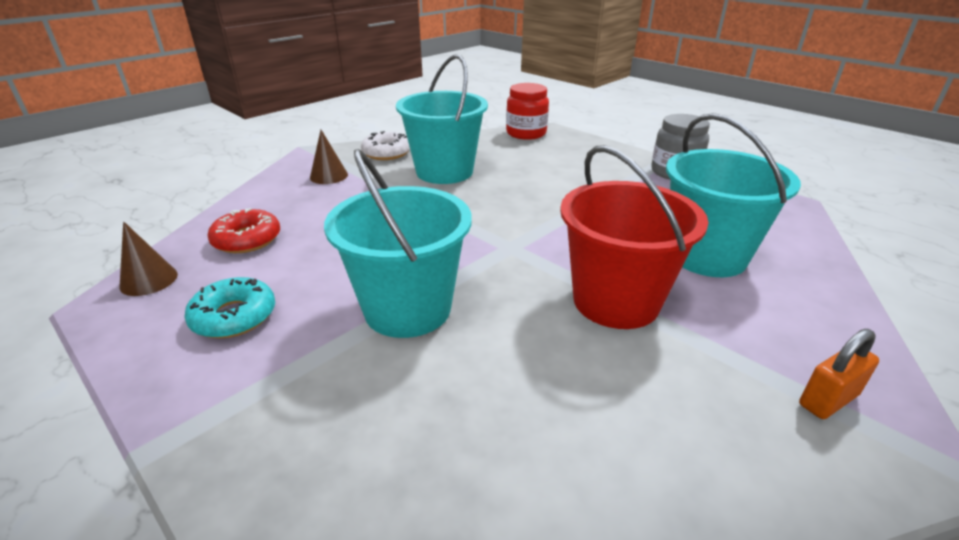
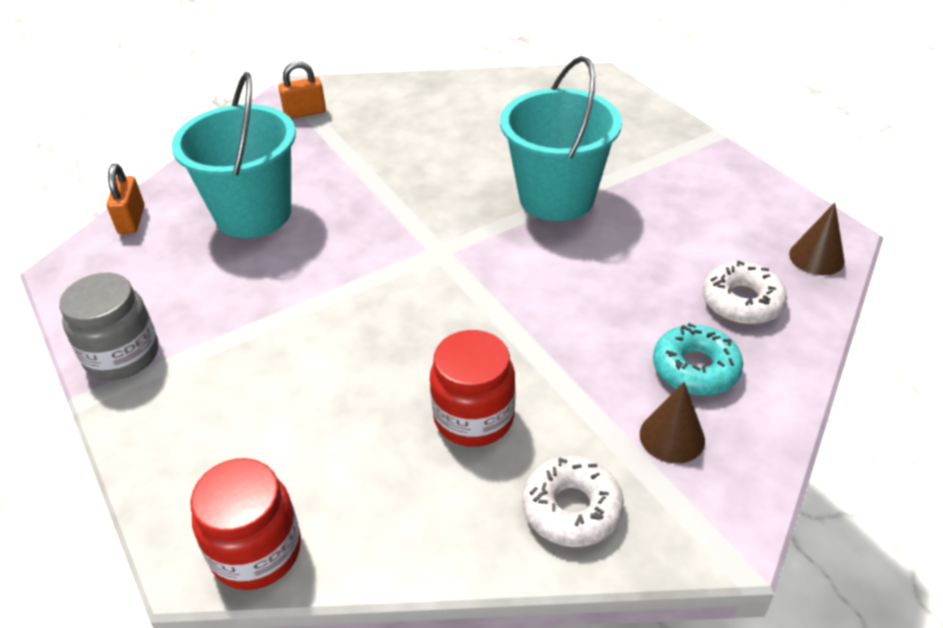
camera: 165 degrees left, 10 degrees up
turquoise donut [184,277,275,338] -> turquoise donut moved to [653,323,743,396]
red donut [208,208,280,253] -> white donut [703,261,787,324]
turquoise bucket [396,54,488,184] -> red jar [430,330,515,447]
red bucket [560,145,708,329] -> none
none -> orange padlock [107,164,144,234]

